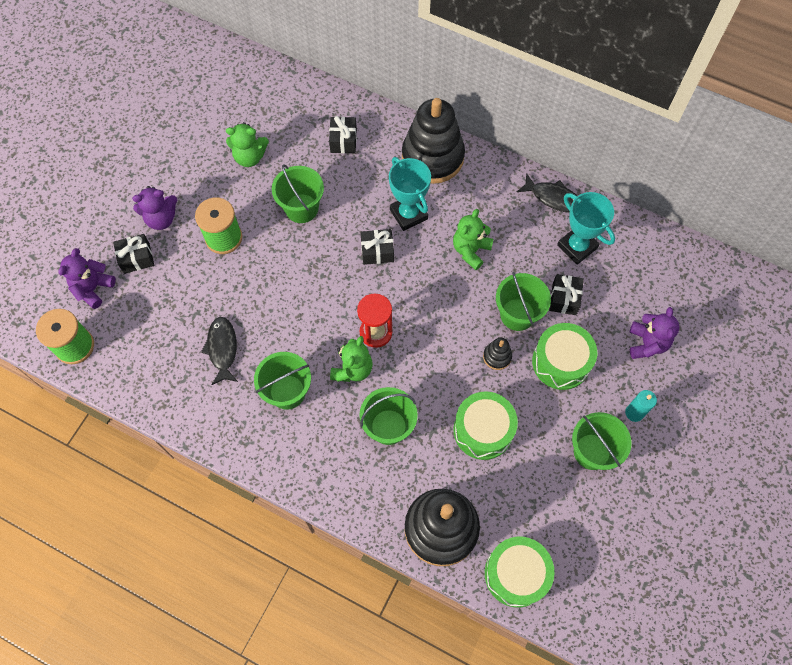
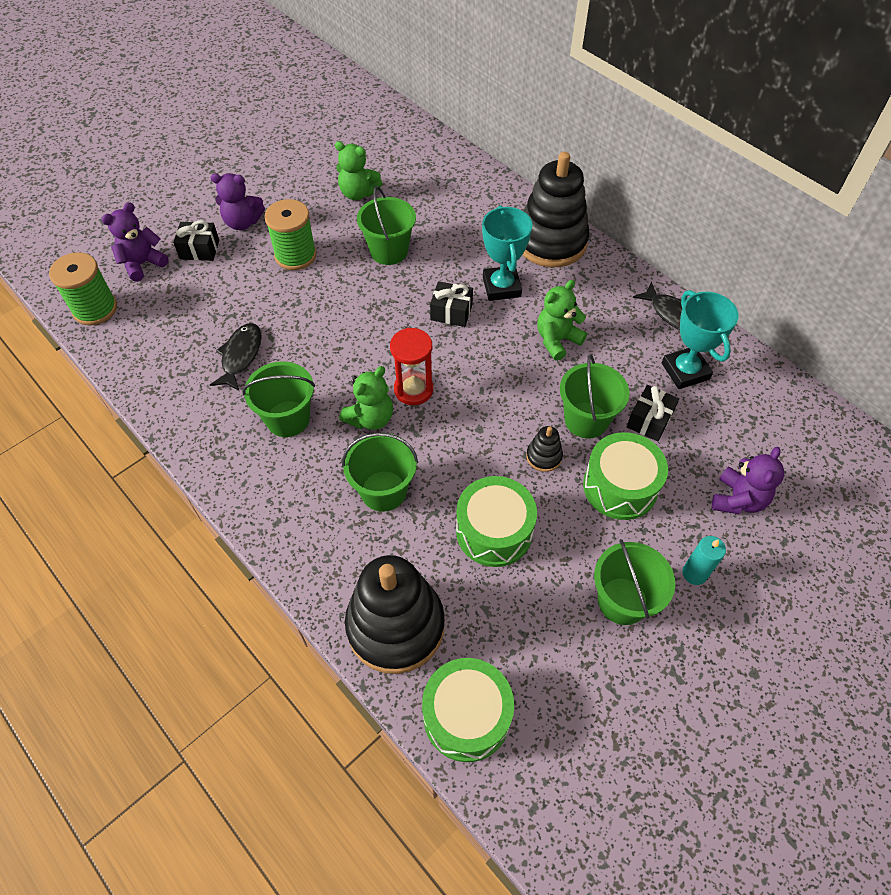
camera: 20 degrees right, 10 degrees down
black gift [329,116,357,153] -> none

